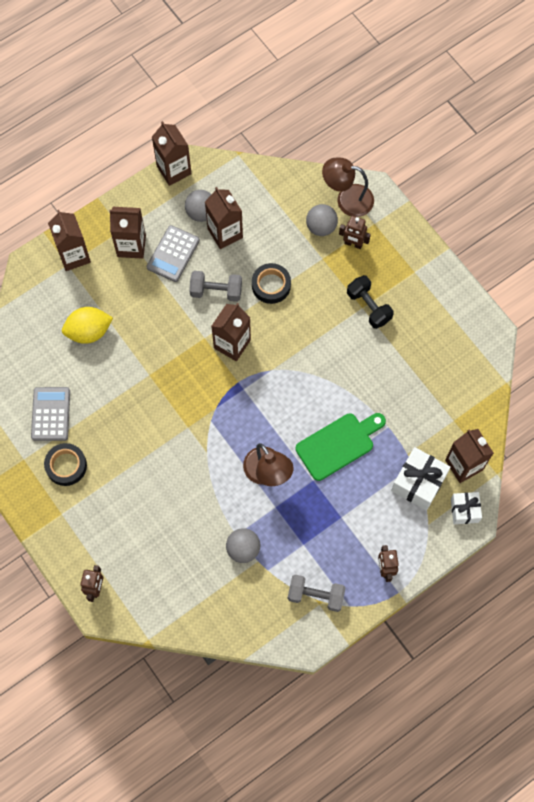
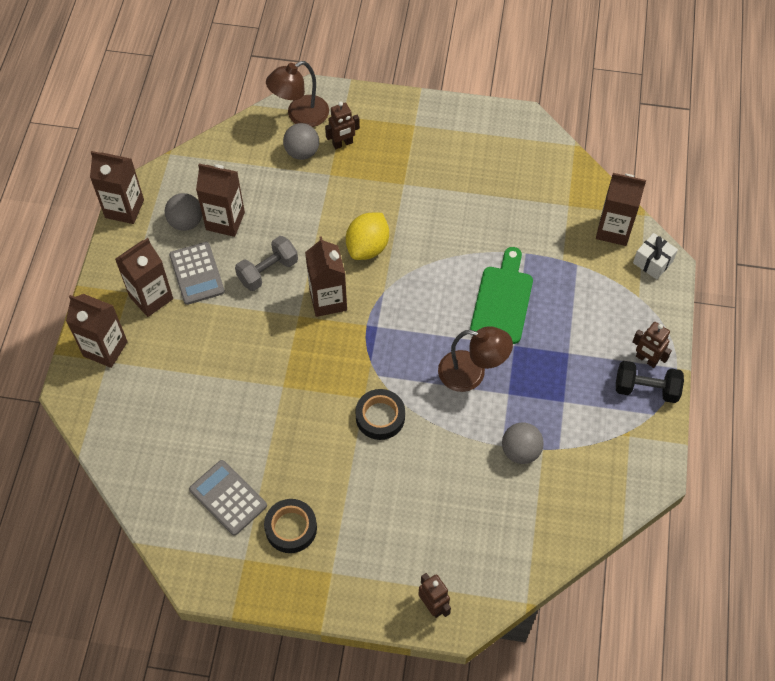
camera: 45 degrees left, 10 degrees down
yellow lemon [62,307,113,344] -> yellow lemon moved to [346,213,389,260]
black tape [252,263,291,304] -> black tape moved to [355,389,405,440]
grey dumbbell [288,575,346,612] -> none
black dumbbell [347,275,394,329] -> black dumbbell moved to [616,361,684,403]
white gift [391,447,451,511] -> none

